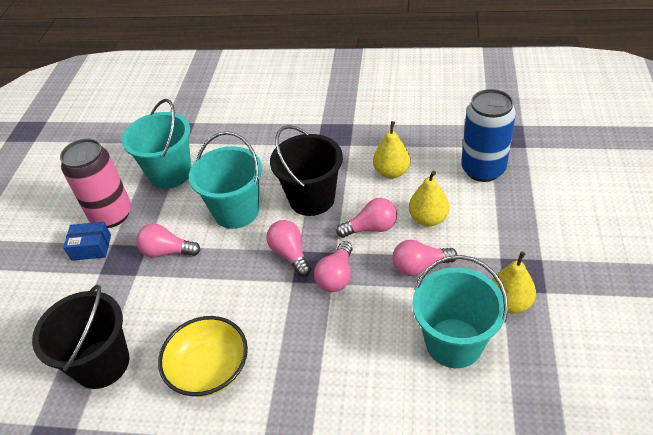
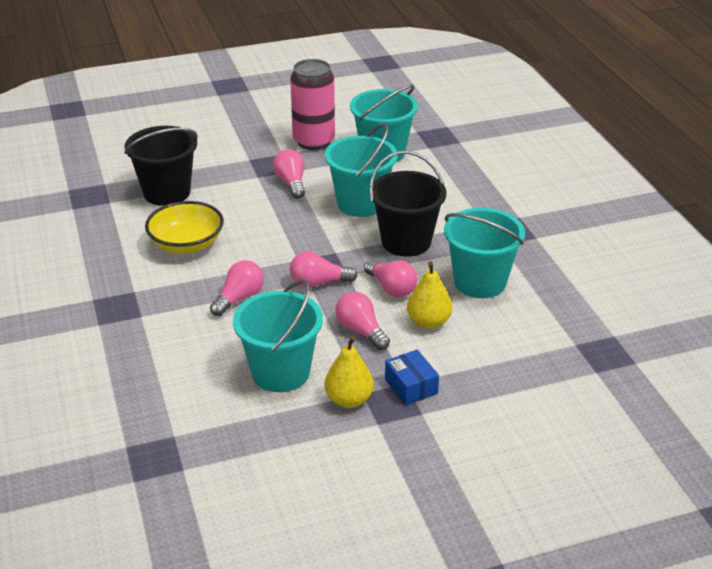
camera: 60 degrees right, 10 degrees down
blue box [63,222,111,261] -> blue box moved to [385,350,439,405]
pink light bulb [266,220,311,277] -> pink light bulb moved to [210,260,264,316]
yellow pear [373,121,410,179] -> turquoise bucket [444,208,525,298]
blue can [461,89,516,182] -> none

